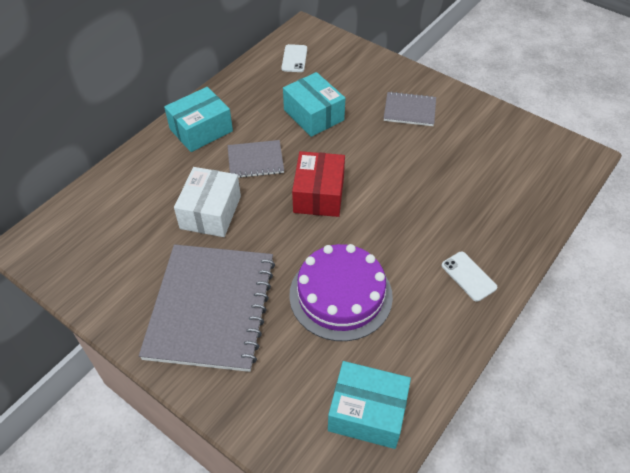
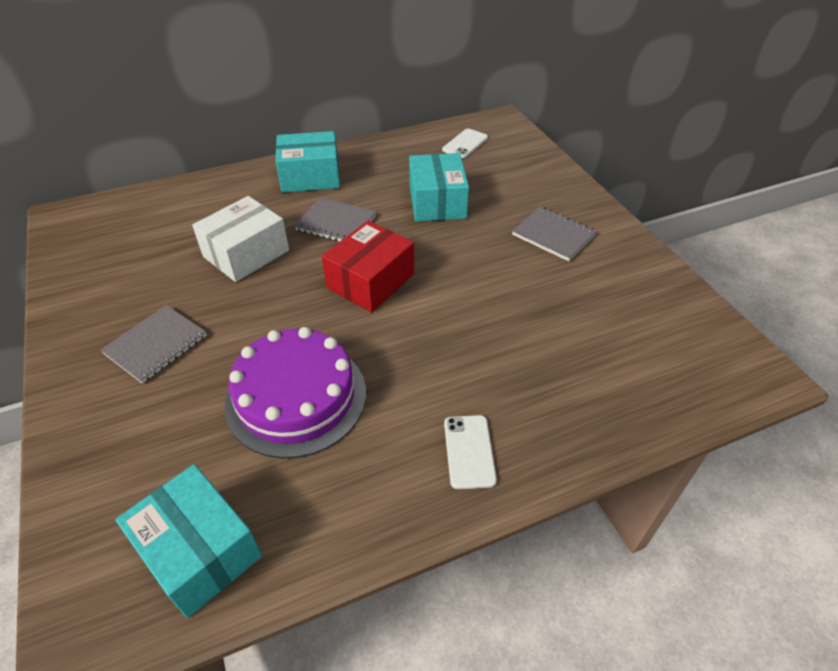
camera: 30 degrees right, 5 degrees down
grey notebook [139,244,275,372] -> grey notebook [101,305,207,384], size x0.48

